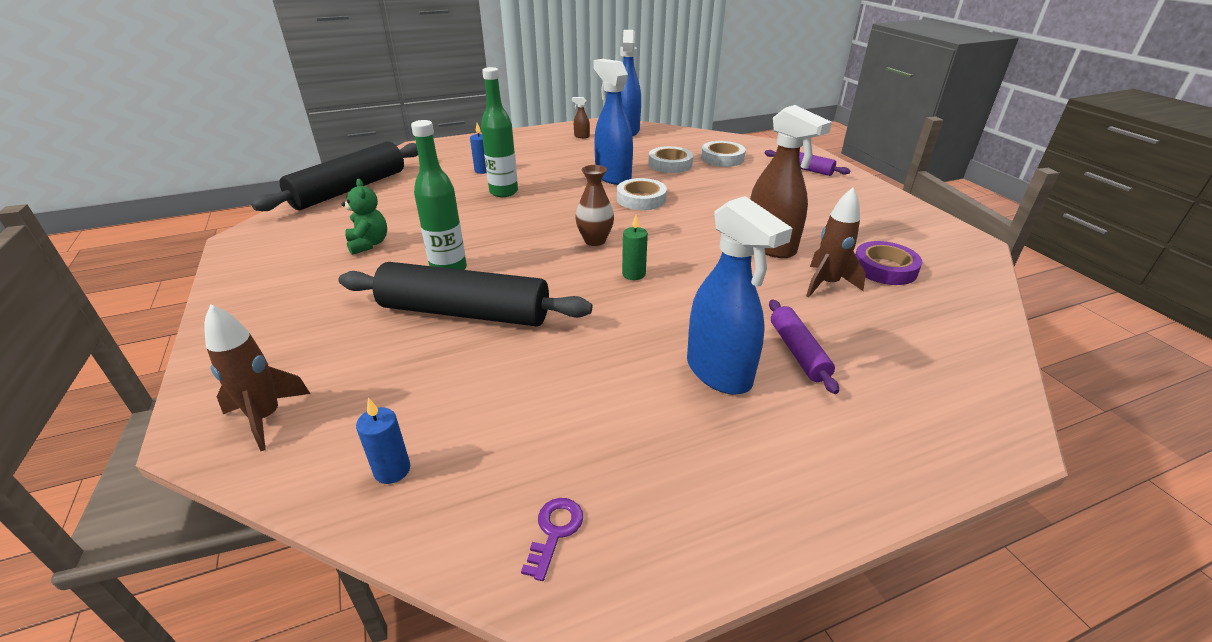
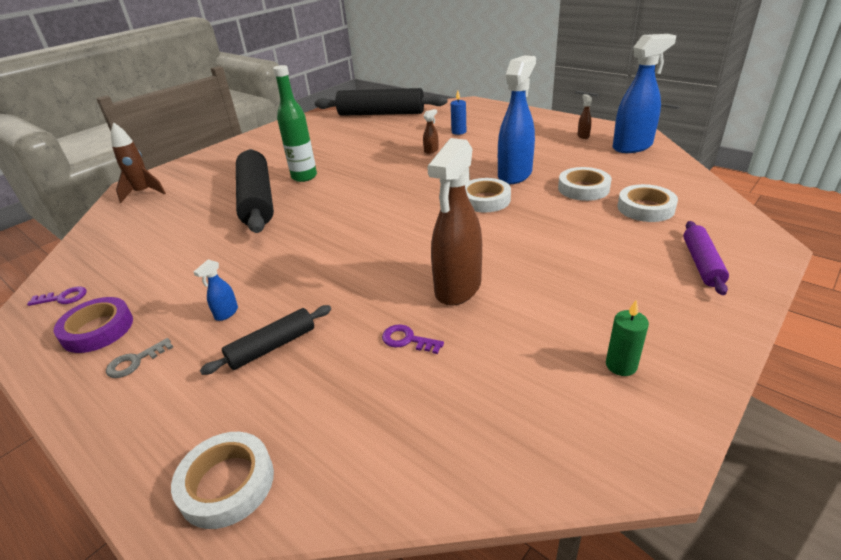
camera: 65 degrees right, 0 degrees up
green teddy bear [342,179,387,255] -> none
blue candle [356,398,410,484] -> none
green bottle [481,67,518,197] -> brown spray bottle [423,109,439,154]
brown vase [575,165,614,246] -> none
green candle [622,215,648,280] -> green candle moved to [606,300,649,376]
blue spray bottle [687,196,793,395] -> blue spray bottle [194,259,238,321], size x0.41
purple rolling pin [769,300,839,394] -> black rolling pin [200,305,331,375]
brown rocket [806,188,866,298] -> purple key [382,324,444,354]
purple tape [855,241,922,285] -> purple tape moved to [54,297,133,353]
none -> grey key [106,338,173,378]
none -> white tape [171,432,274,529]

